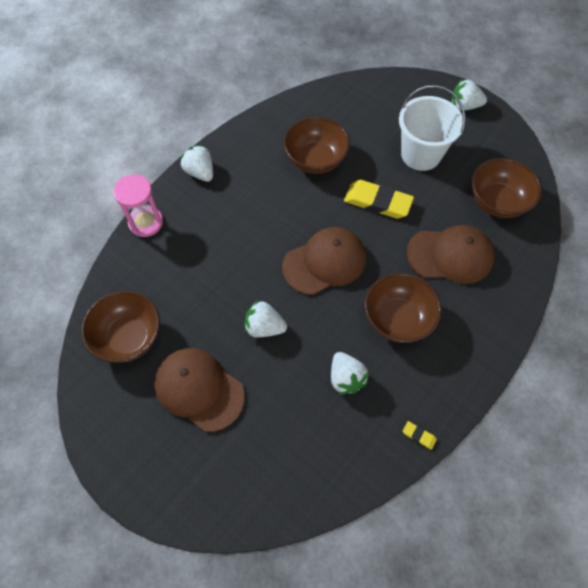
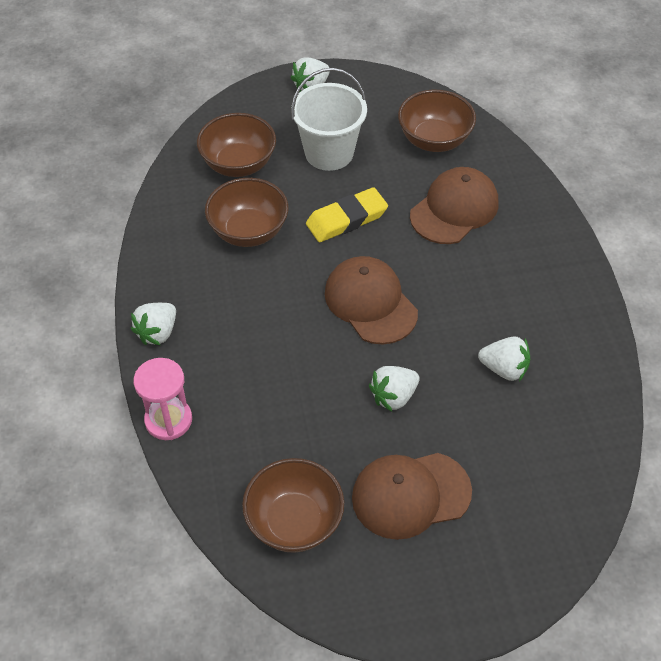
camera: 50 degrees left, 10 degrees down
white strawberry [180,144,213,182] -> white strawberry turned 60 degrees counterclockwise [131,303,176,345]
brown cap [282,227,366,295] -> brown cap turned 45 degrees counterclockwise [325,256,418,345]
brown bowl [365,273,442,343] -> brown bowl moved to [197,113,276,177]
yellow eraser [403,421,437,450] -> none

